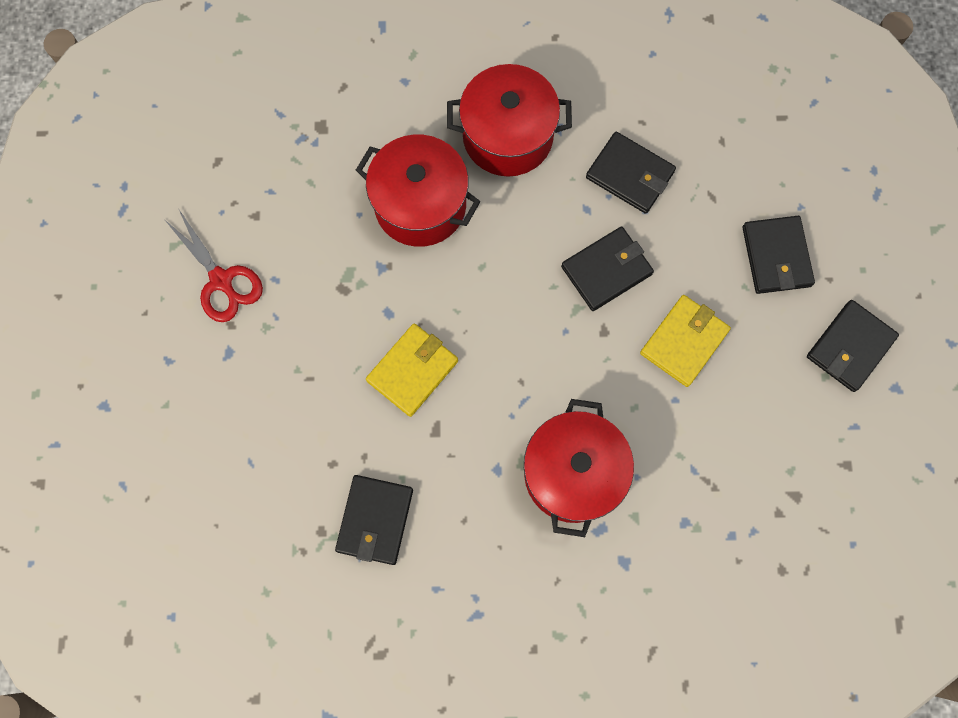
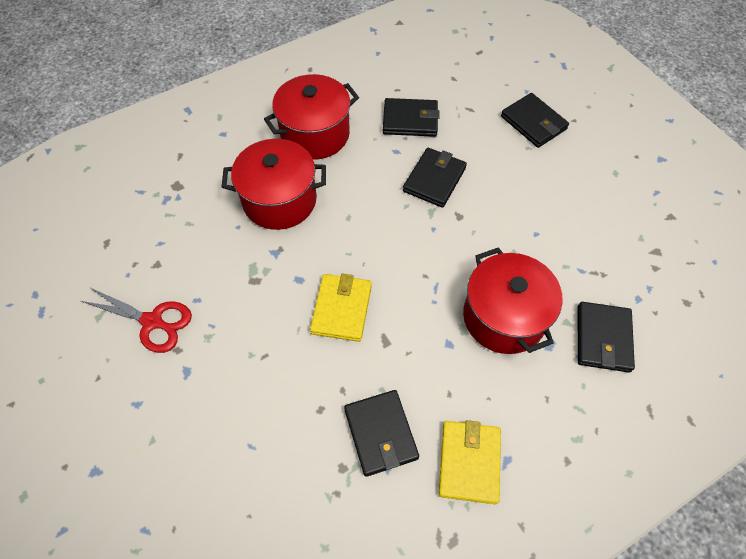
camera: 30 degrees left, 15 degrees down
yellow wallet [640,295,731,387] -> yellow wallet moved to [439,420,501,504]
black wallet [807,300,899,392] -> black wallet moved to [578,302,635,373]

